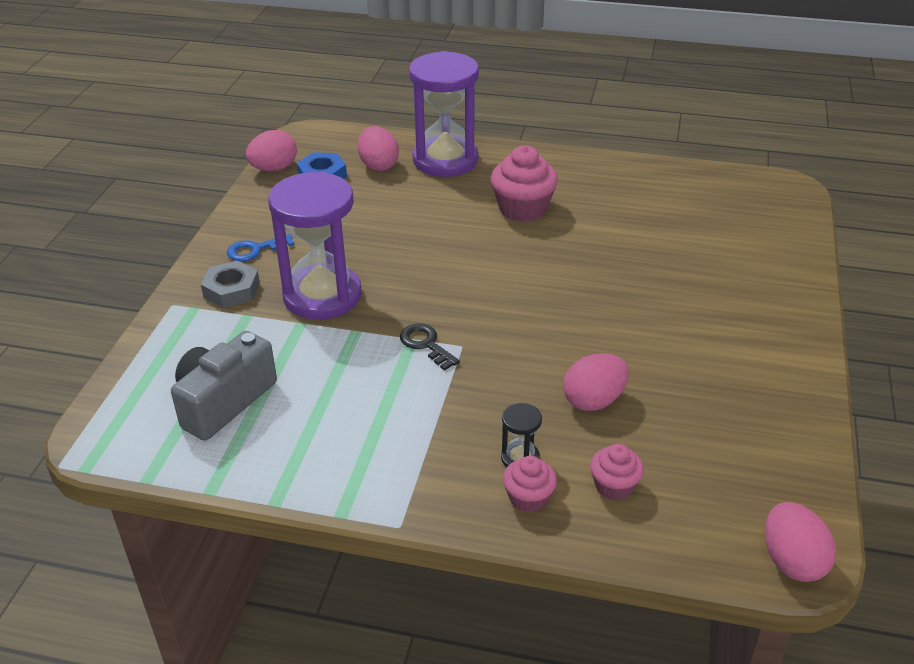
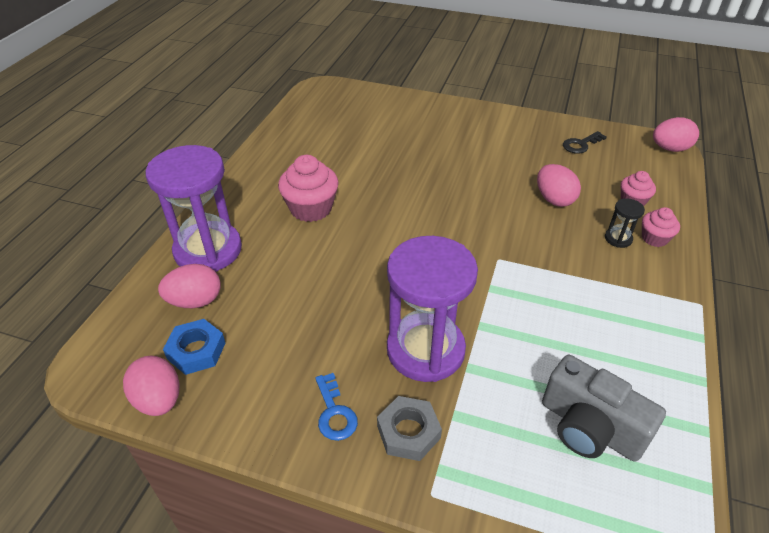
camera: 85 degrees left, 5 degrees up
black key [400,323,460,371] -> black key moved to [563,131,607,154]

